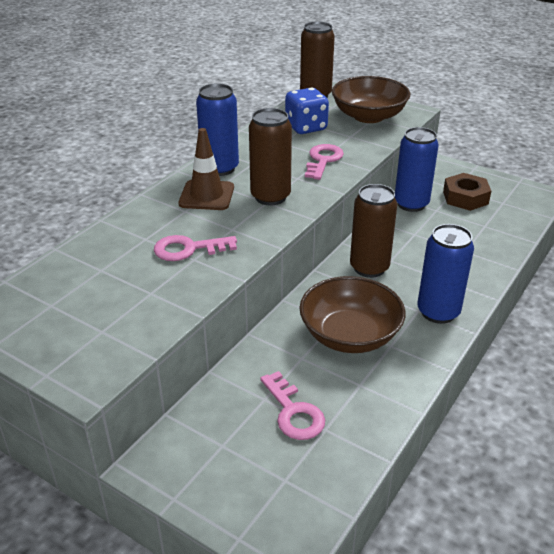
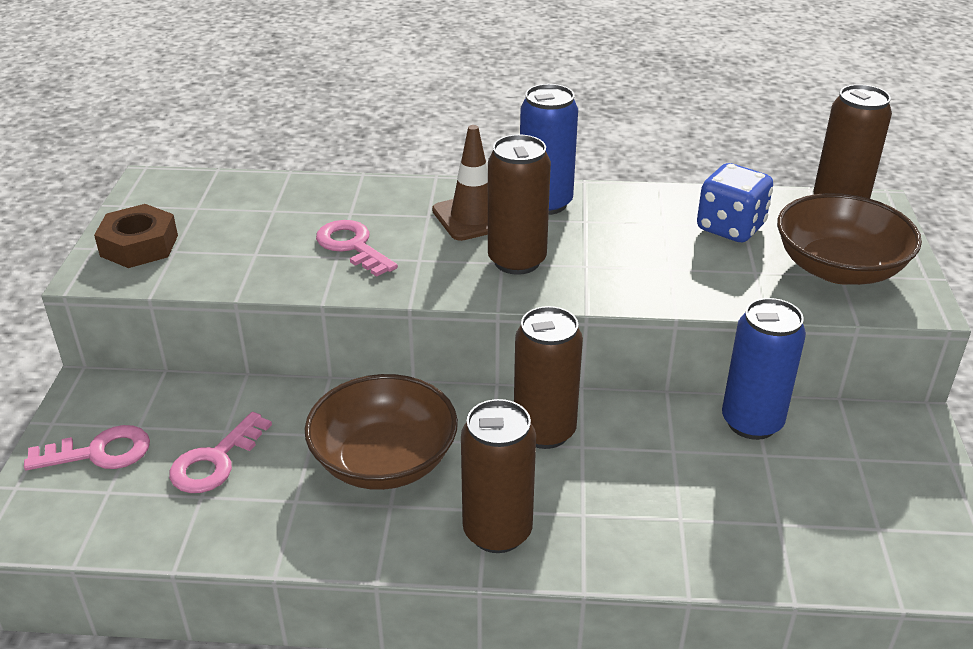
camera: 60 degrees right, 0 degrees up
pink key [305,144,344,180] -> pink key moved to [24,425,150,471]
blue can [418,224,474,324] -> brown can [461,399,536,553]
brown nut [443,173,491,211] -> brown nut moved to [94,204,178,268]

